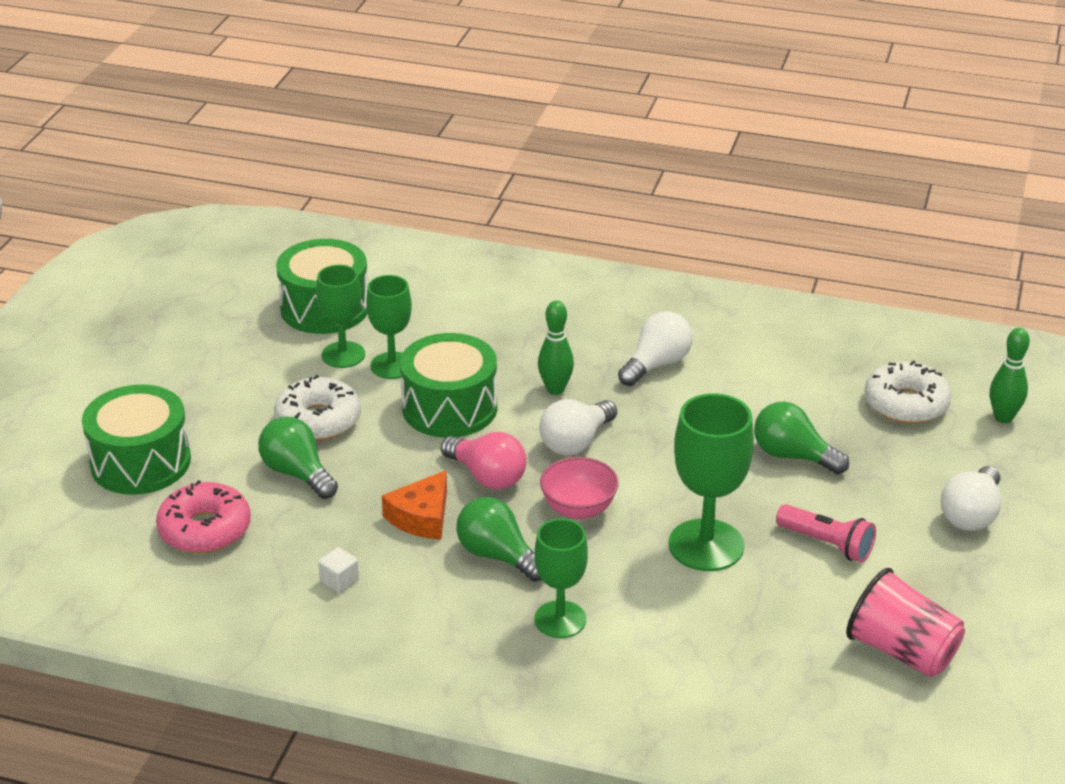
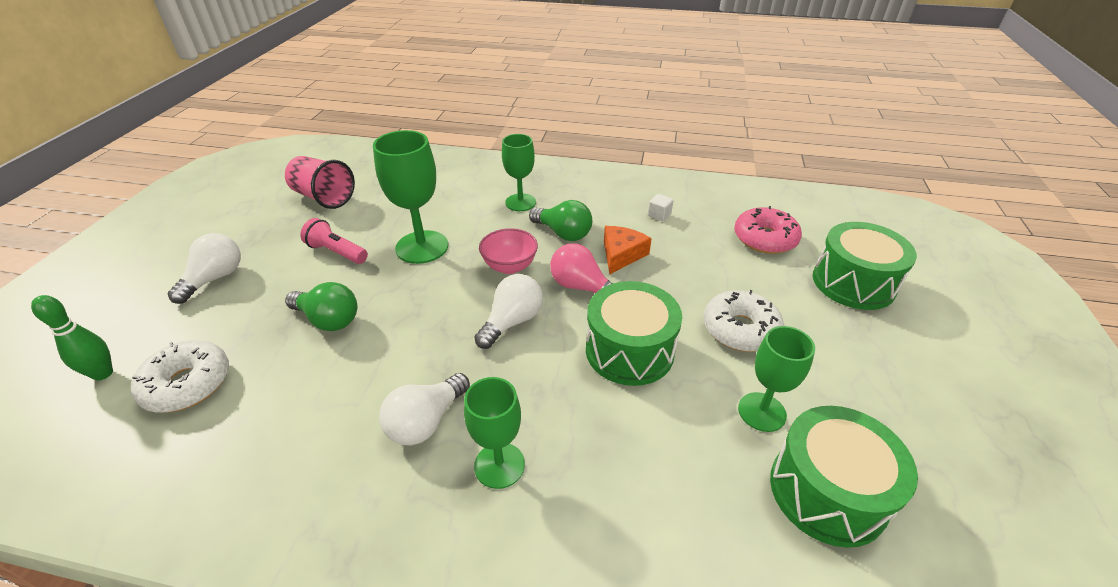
camera: 175 degrees right, 5 degrees up
green light bulb [258,417,338,499] -> none
green goblet [366,275,412,379] -> green goblet moved to [464,377,525,489]
green bowling pin [538,301,574,395] -> none

